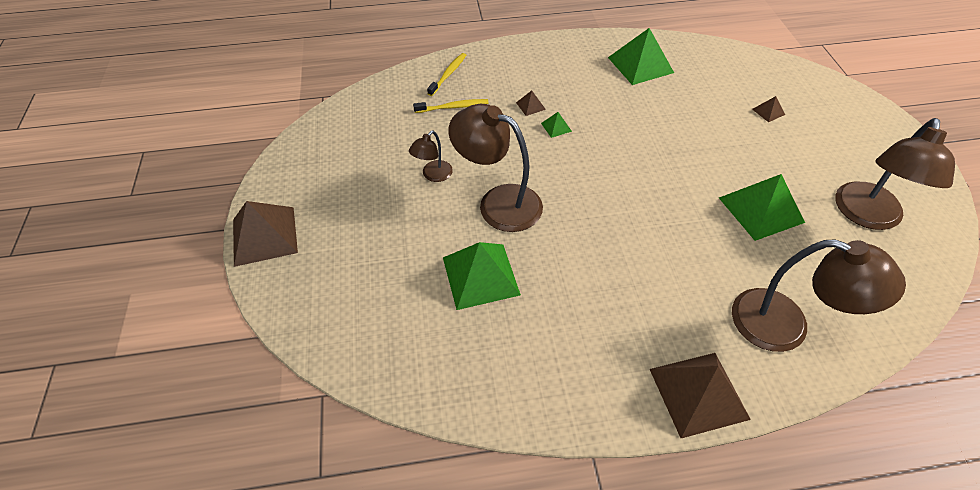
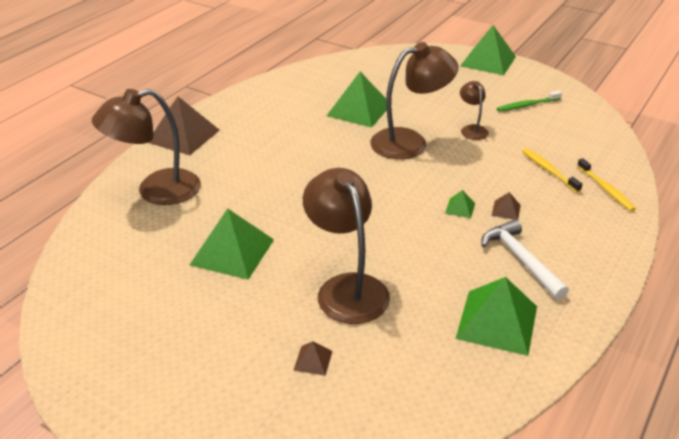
camera: 130 degrees right, 15 degrees down
brown pyramid [233,201,298,267] -> green pyramid [461,25,516,75]
yellow toothbrush [413,99,489,113] -> yellow toothbrush turned 120 degrees clockwise [522,148,583,193]
brown lamp [835,118,955,230] -> brown lamp moved to [303,168,390,324]
none -> white hammer [481,219,569,300]
none -> green toothbrush [497,91,562,112]

